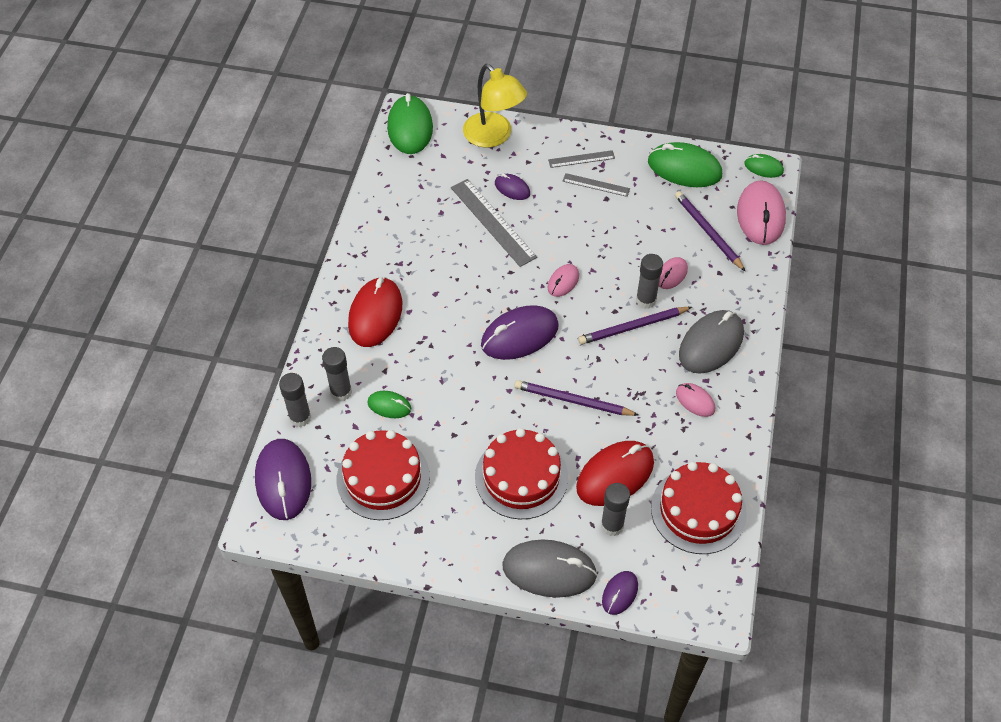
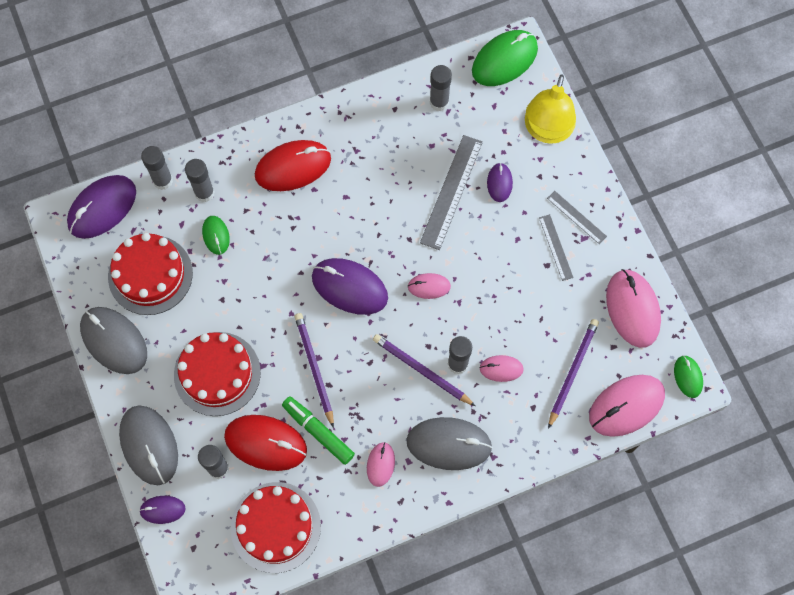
camera: 55 degrees right, 15 degrees up
green mouse [648,142,722,187] -> pink mouse [606,269,661,348]
none -> grey mouse [80,307,147,374]
none -> green marker [282,396,355,465]
none -> grey glue stick [430,65,452,111]

